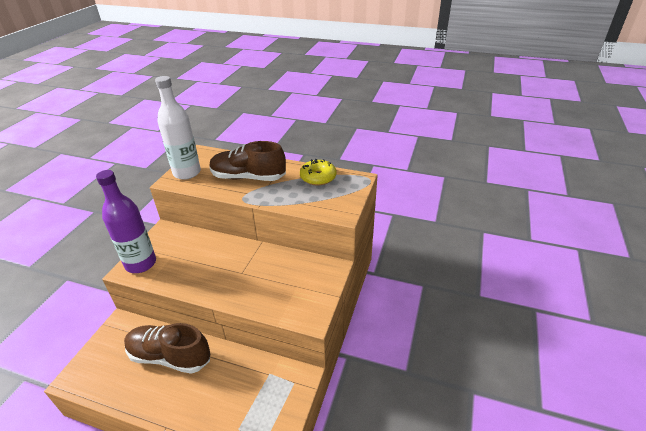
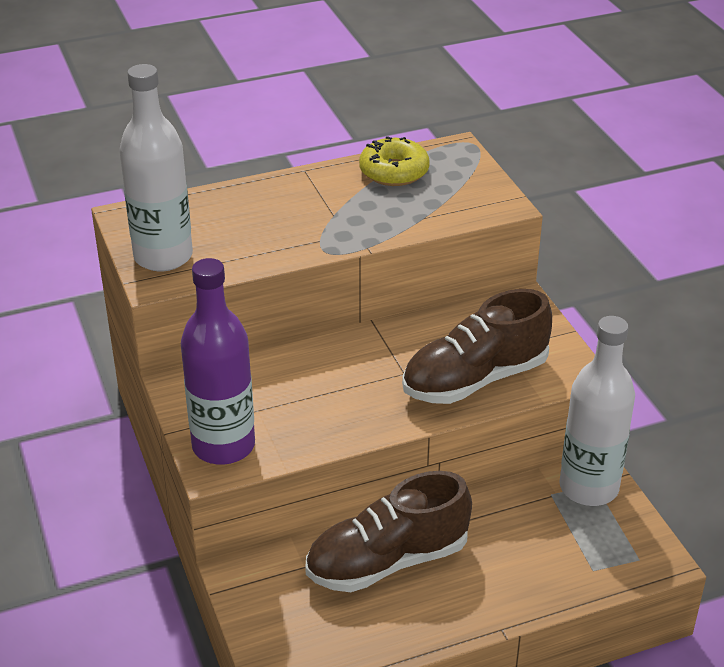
camera: 40 degrees left, 0 degrees up
brown shoe [210,141,286,181] -> brown shoe moved to [402,289,552,404]
none -> white bottle [559,316,635,506]

